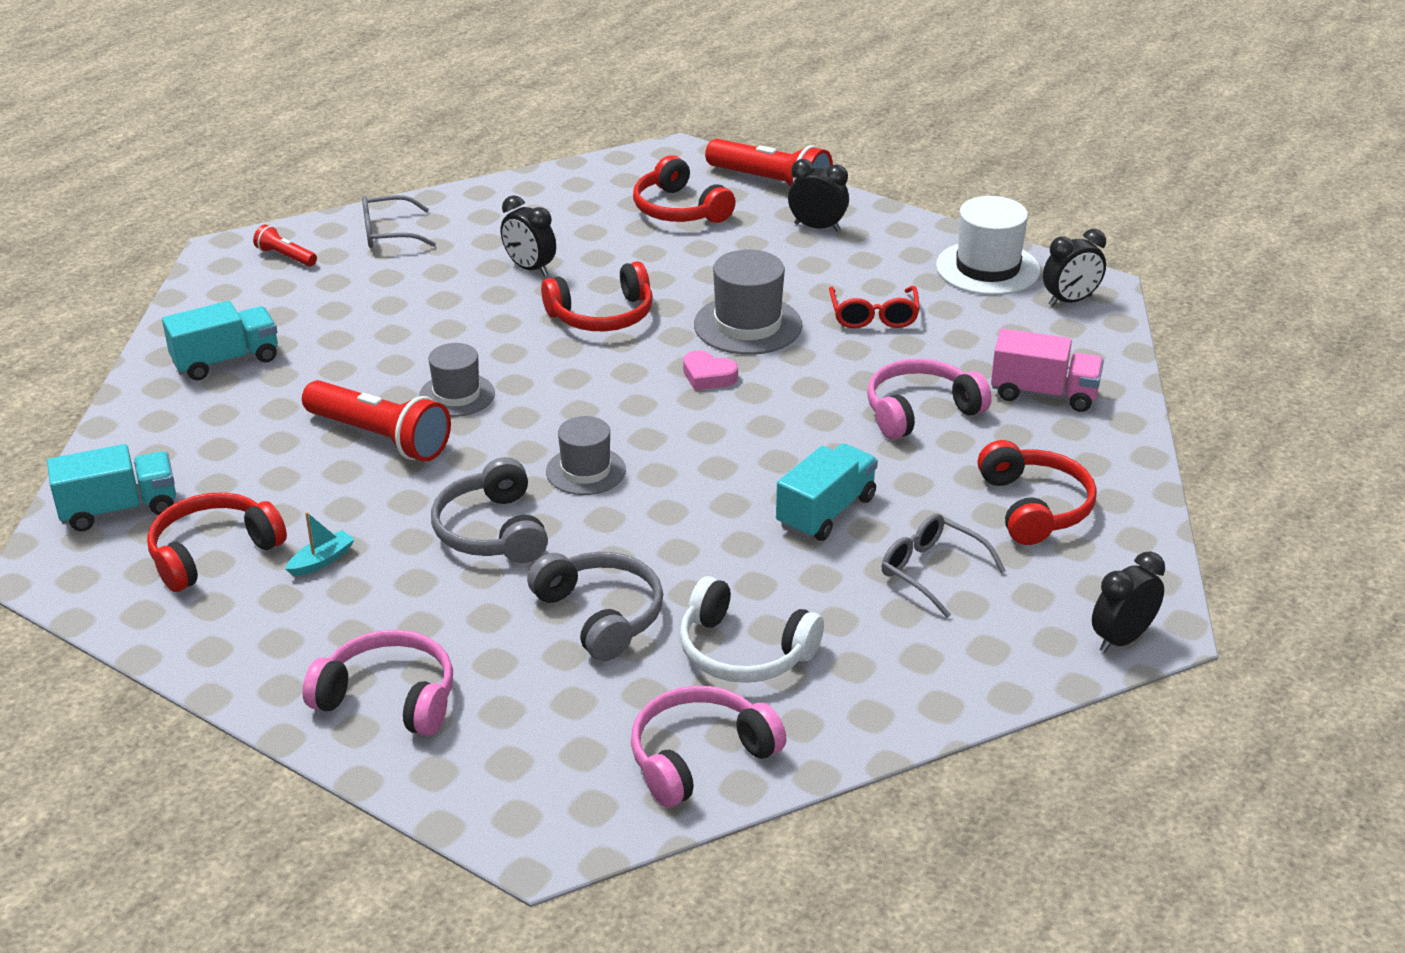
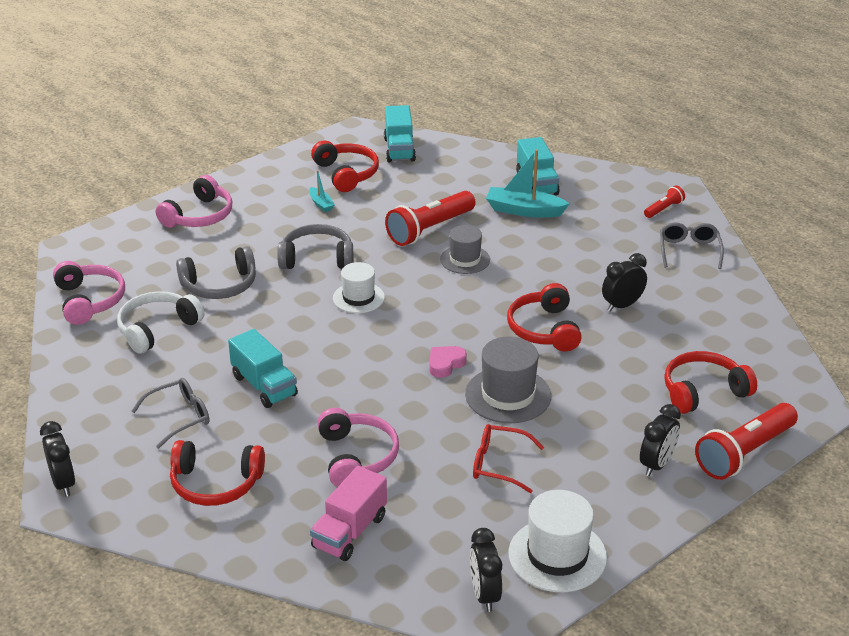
camera: 105 degrees right, 0 degrees up
grey hat [546,416,626,495] -> white hat [333,262,385,313]
none -> turquoise boat [486,149,569,218]

